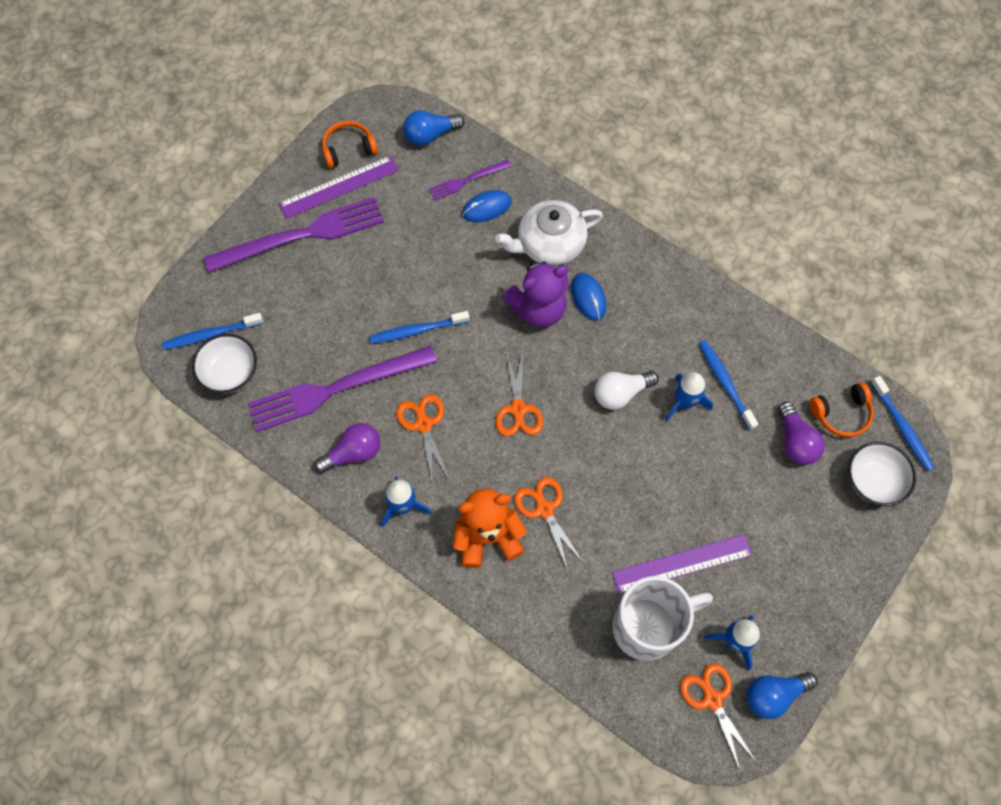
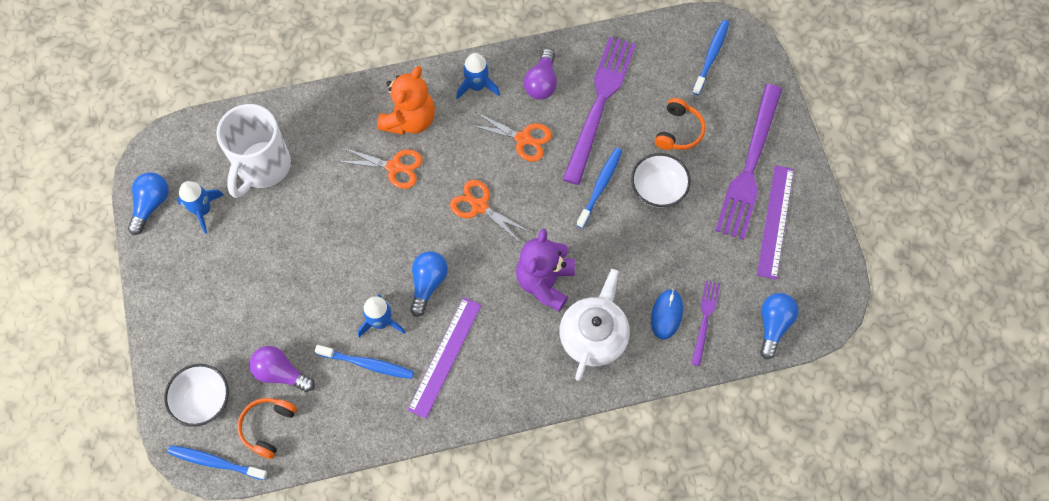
camera: 130 degrees right, 0 degrees up
white bowl [192,334,257,394] -> white bowl moved to [631,153,691,208]
orange headphones [322,121,378,168] -> orange headphones moved to [655,98,705,150]
blue mouse [571,273,606,320] -> none
white light bulb [594,371,659,410] -> blue light bulb [410,251,448,317]
purple ruler [612,534,752,594] -> purple ruler moved to [408,297,482,419]
orange scissors [680,663,757,772] -> none

